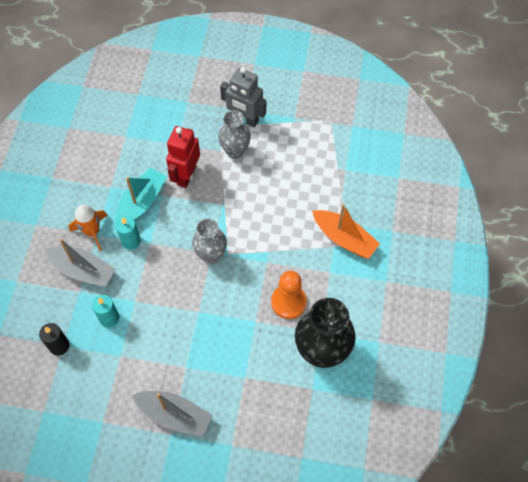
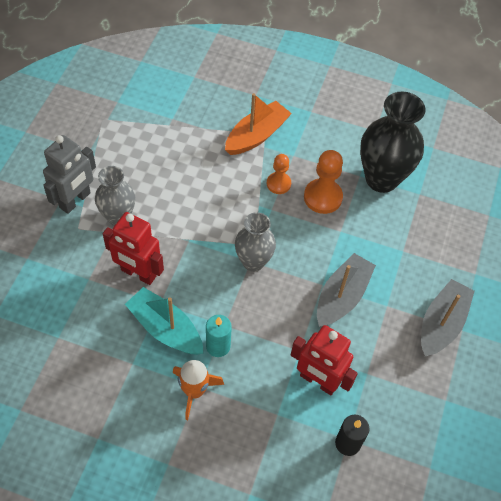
camera: 85 degrees left, 5 degrees down
grey boat [44,239,115,287] -> grey boat moved to [317,253,376,327]
turquoise candle [92,295,119,327] -> red robot [291,325,358,395]
none -> orange pawn [267,154,291,194]

